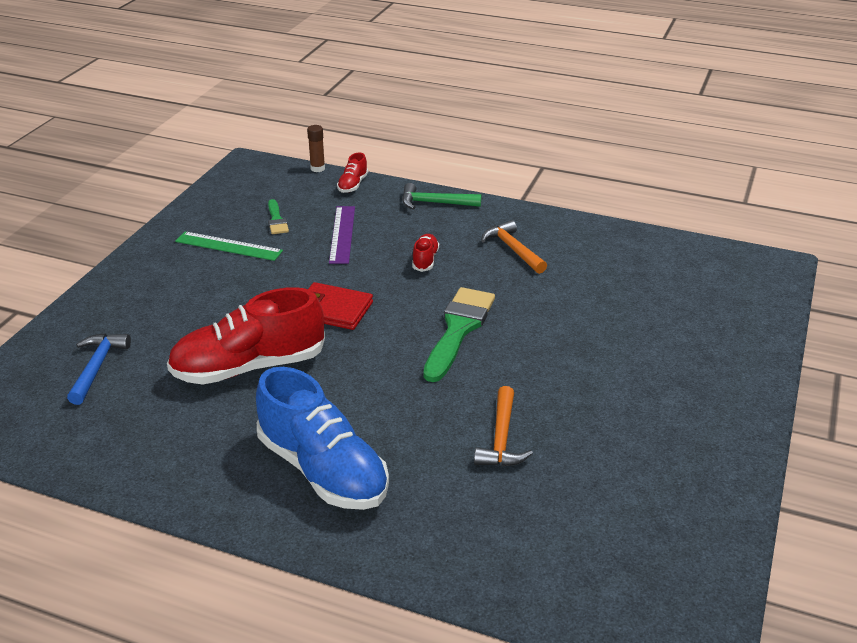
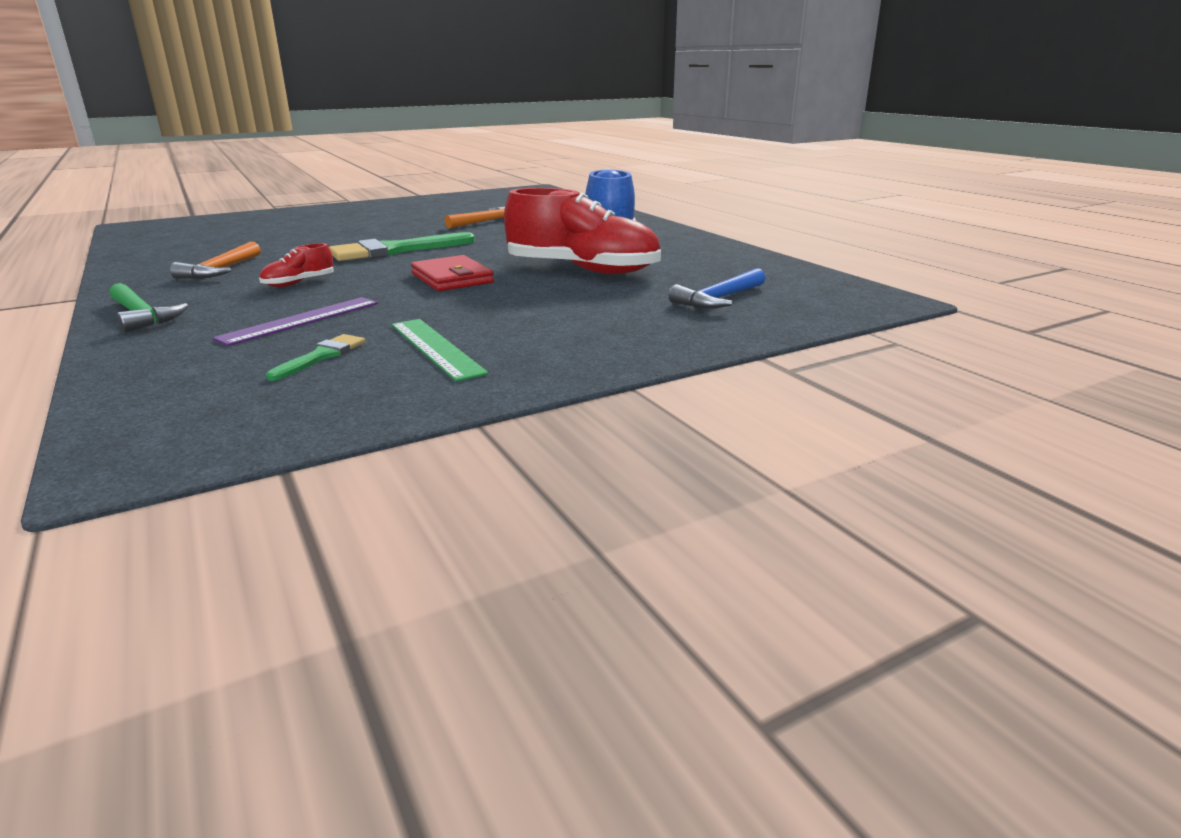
camera: 140 degrees left, 10 degrees down
brown glue stick [307,125,325,172] -> none
red shoe [337,152,368,193] -> none

